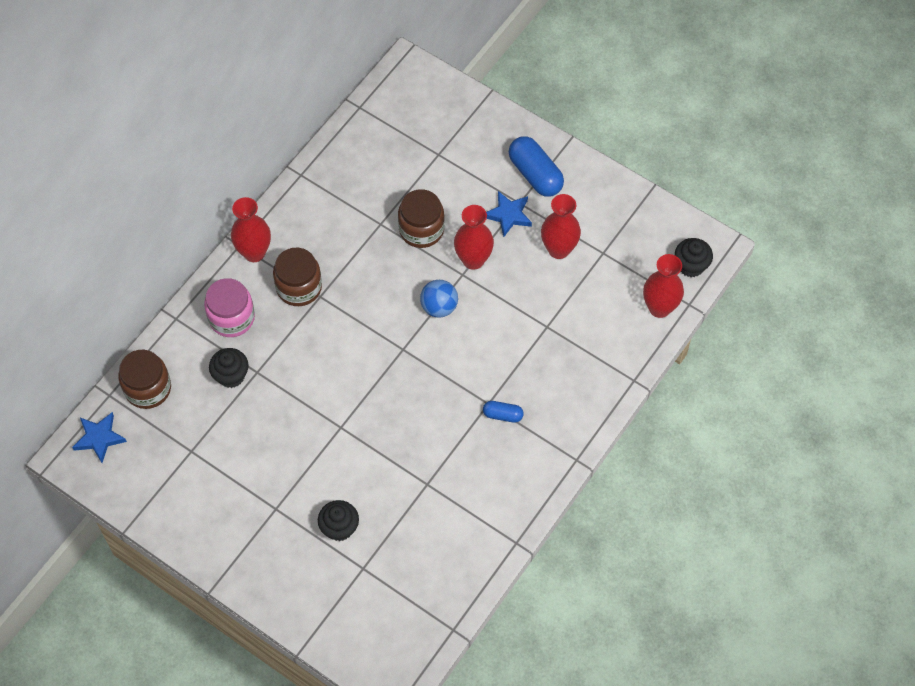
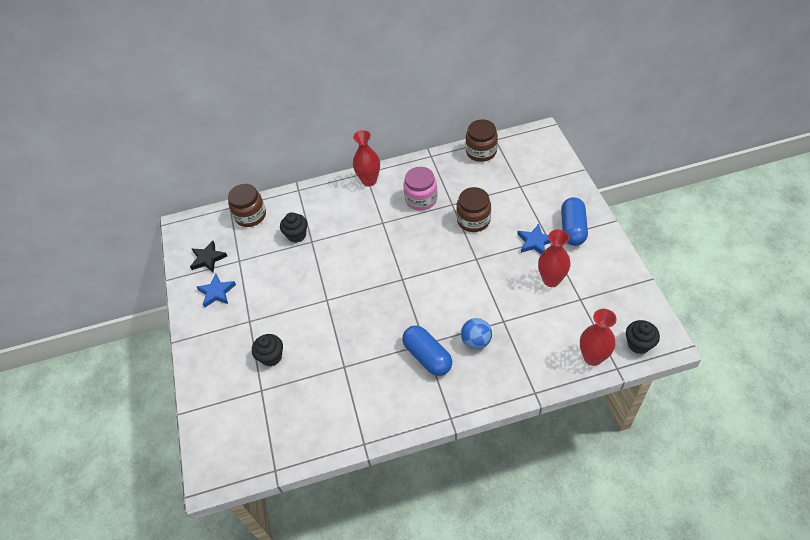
camera: 45 degrees right, 10 degrees down
blue star [72,412,127,463] -> blue star moved to [197,274,236,308]
pink jar [204,278,255,337] -> pink jar moved to [403,167,437,210]
brown jar [273,248,322,306] -> brown jar moved to [466,120,498,162]
blue ball [420,280,458,317] -> blue ball moved to [461,318,492,349]
red vase [454,205,494,270] -> none
blue capsule [483,401,524,423] -> blue capsule [402,325,452,376], size x1.88
none -> black star [190,241,227,272]

